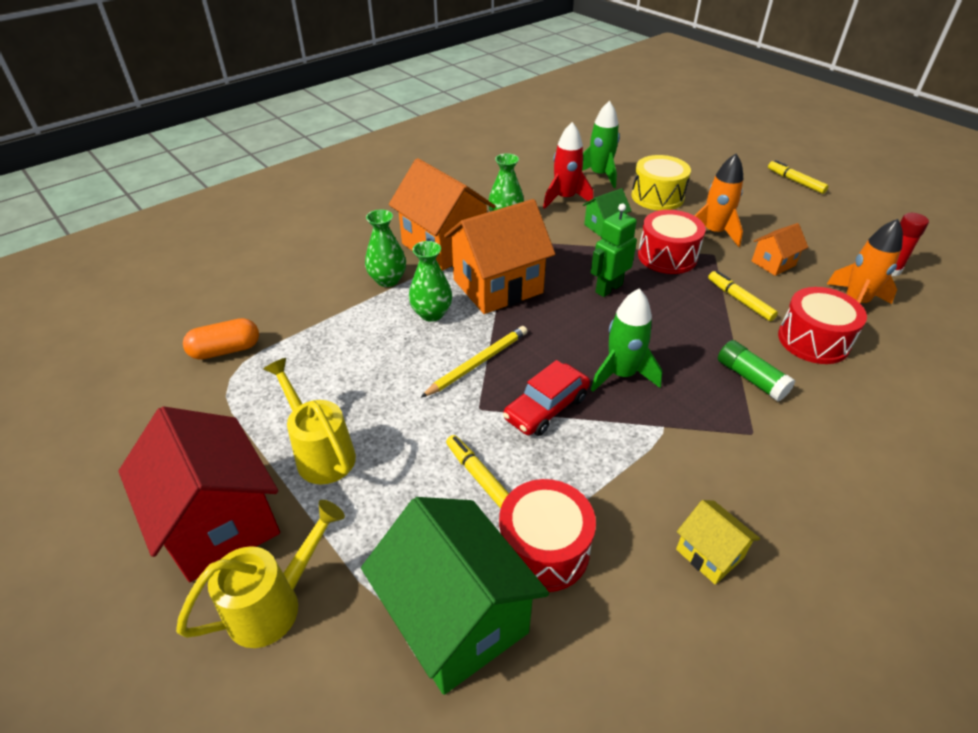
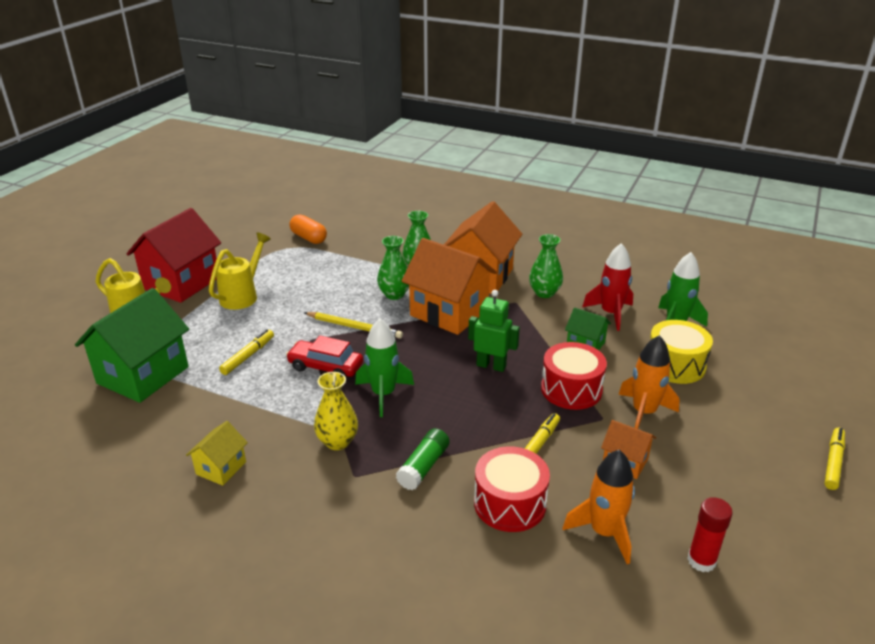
camera: 65 degrees right, 10 degrees down
red drum [499,479,596,592] -> none
none -> yellow vase [314,372,358,450]

